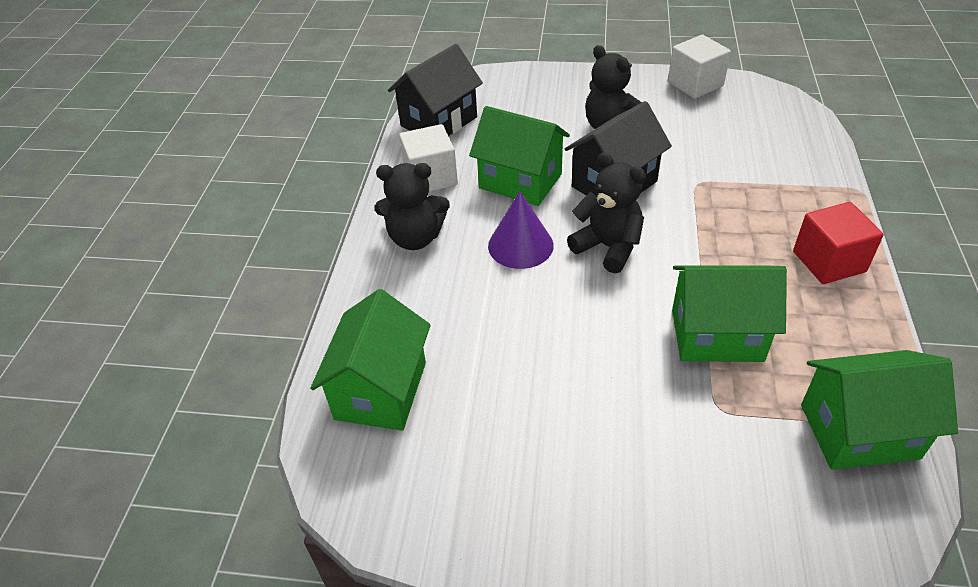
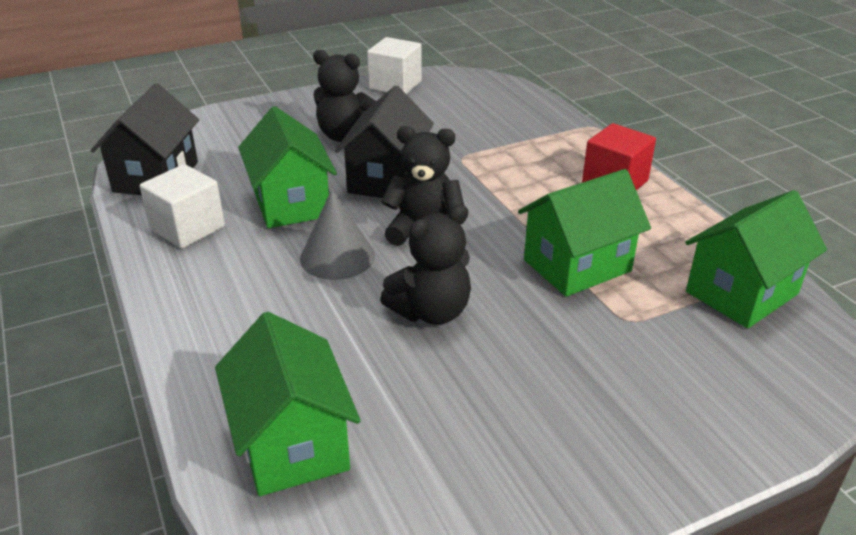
camera: 35 degrees left, 10 degrees down
black teddy bear [375,163,450,250] -> black teddy bear moved to [380,204,471,325]
green house [469,106,570,206] -> green house turned 75 degrees clockwise [238,106,337,228]
purple cone [488,191,554,269] -> grey cone [300,189,375,280]

